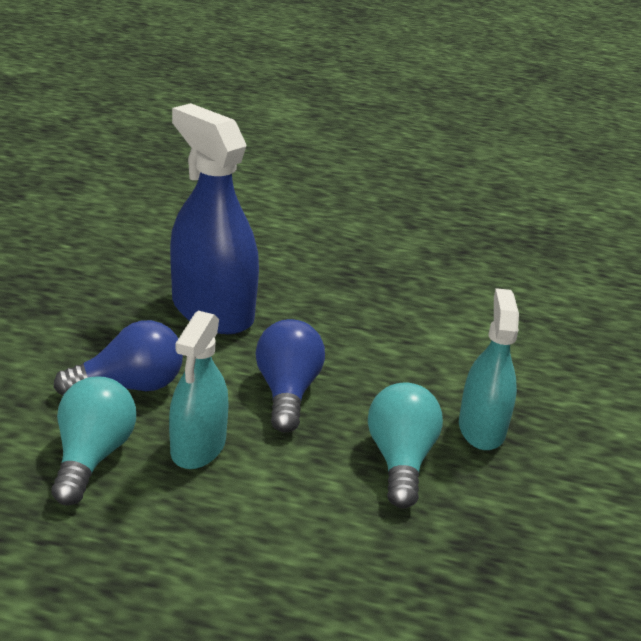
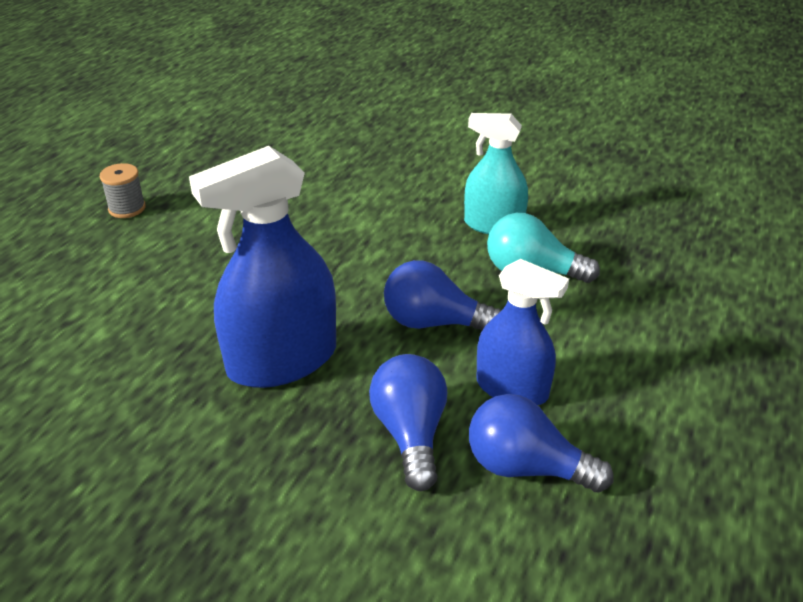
camera: 75 degrees left, 5 degrees up
turquoise light bulb [52,377,136,506] -> blue light bulb [469,394,614,492]
turquoise spray bottle [169,311,228,469] -> blue spray bottle [476,259,569,405]
none -> grey spool [100,163,146,218]

